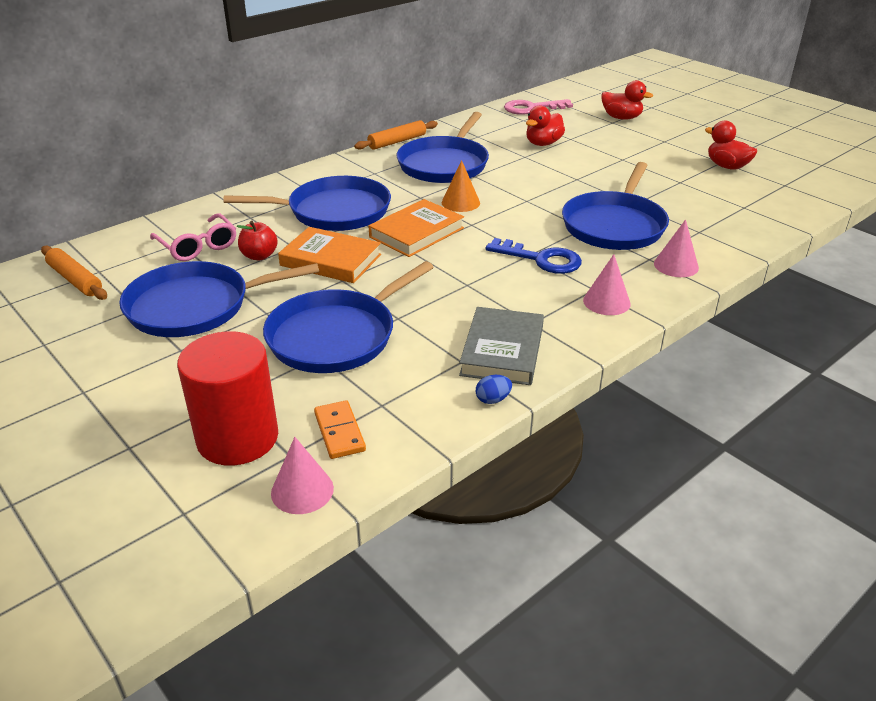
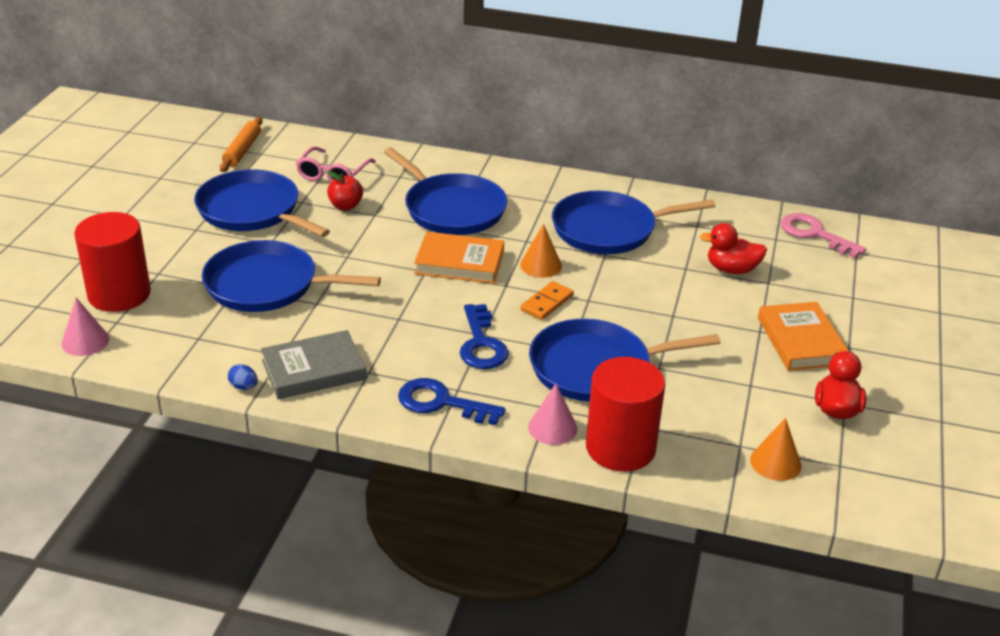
camera: 55 degrees right, 0 degrees up
orange book [278,227,381,283] -> orange book moved to [758,302,848,371]
orange domino [314,400,366,459] -> orange domino moved to [521,281,574,320]
orange rolling pin [354,120,438,150] -> none
pink cone [583,254,631,315] -> blue key [398,378,506,425]
red duck [601,80,653,120] -> none
none -> red cylinder [586,357,665,472]
none -> orange cone [750,418,801,481]

